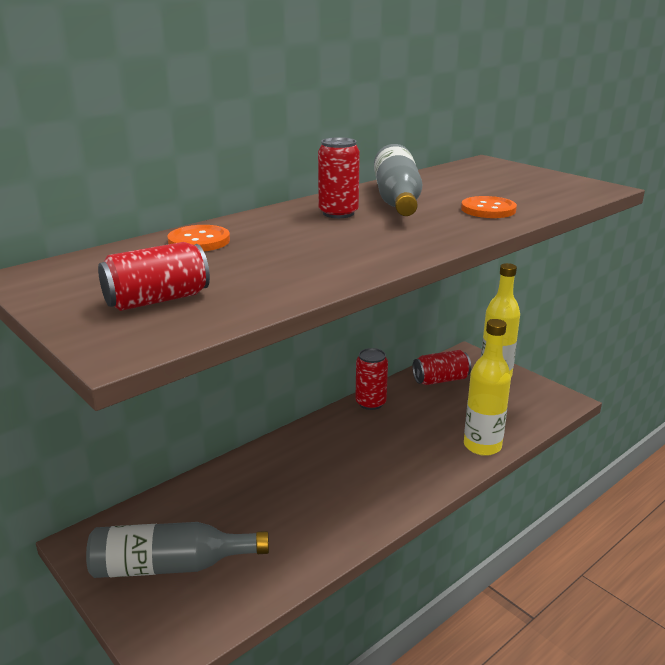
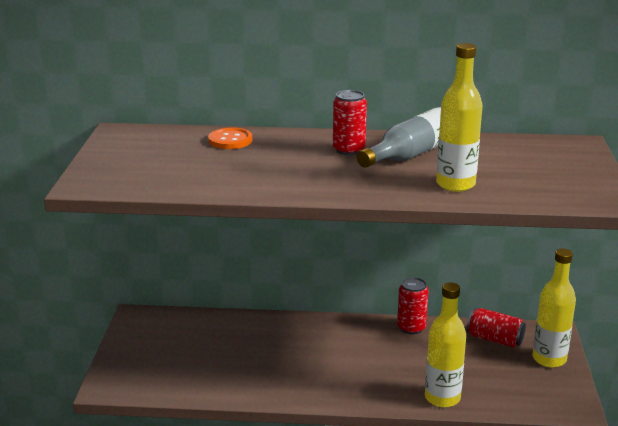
camera: 45 degrees right, 0 degrees up
grey bottle [86,522,269,578] -> none
red can [98,242,210,311] -> none
orange button [461,196,517,218] -> yellow bottle [436,43,483,192]

